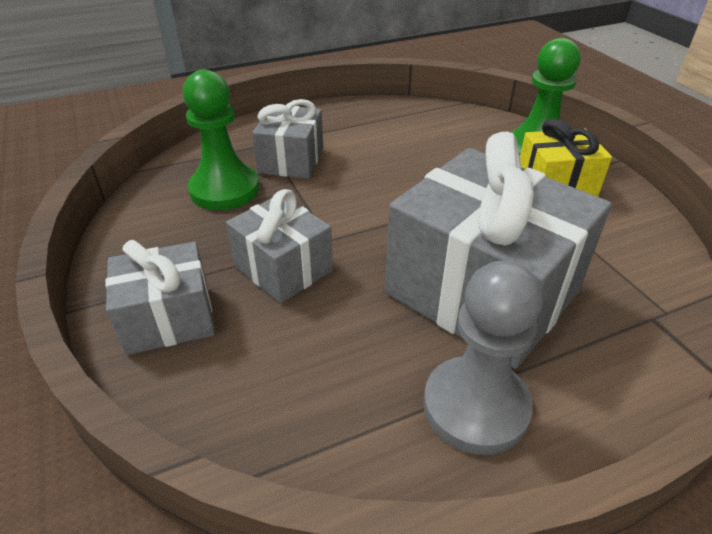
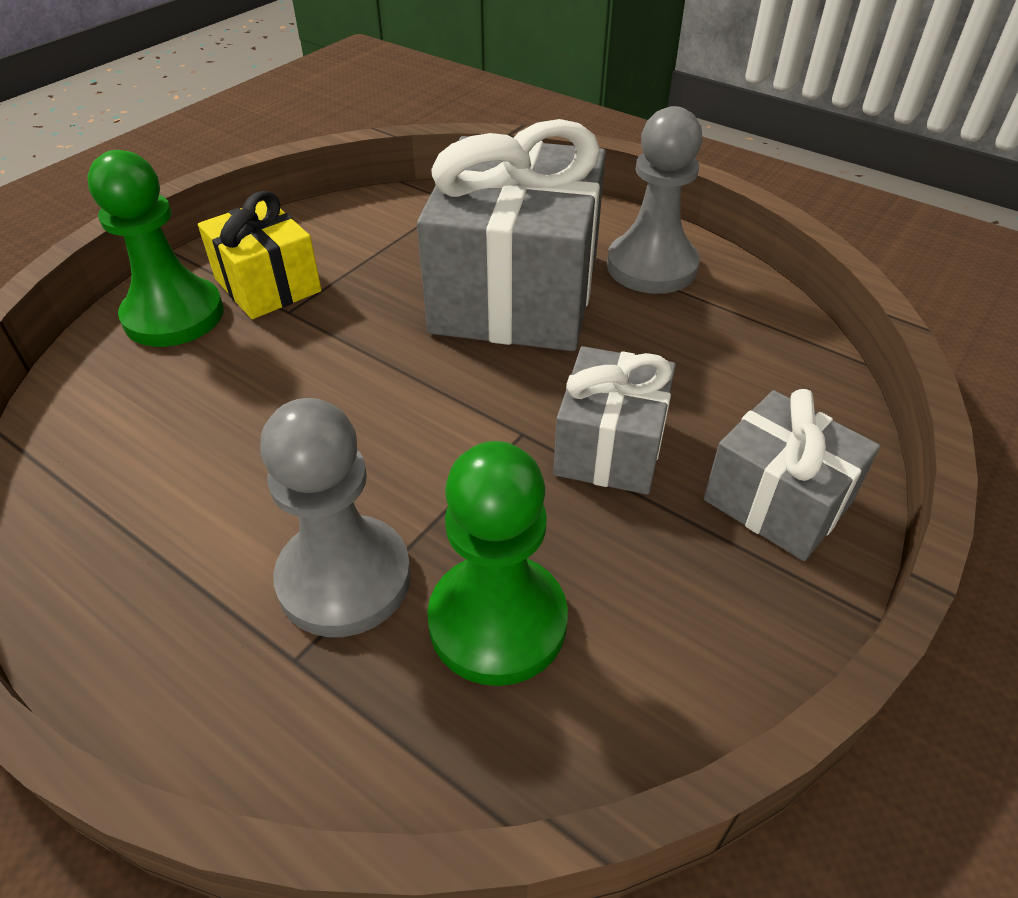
camera: 120 degrees left, 5 degrees up
grey gift [252,99,323,179] -> grey pawn [260,398,411,637]

